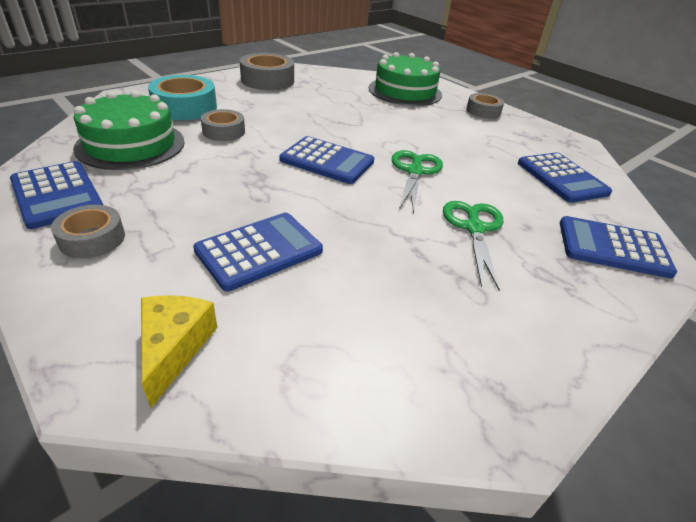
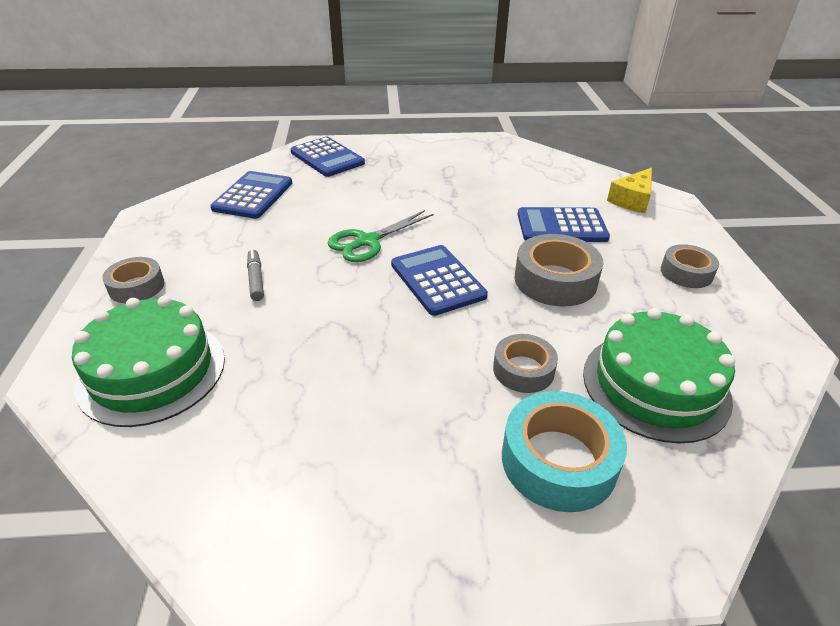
camera: 140 degrees left, 0 degrees up
blue calculator [10,161,103,229] -> none
grey tape [240,53,294,90] -> grey tape moved to [515,234,604,306]
green scissors [443,201,503,291] -> none
none -> grey marker [247,249,264,301]

